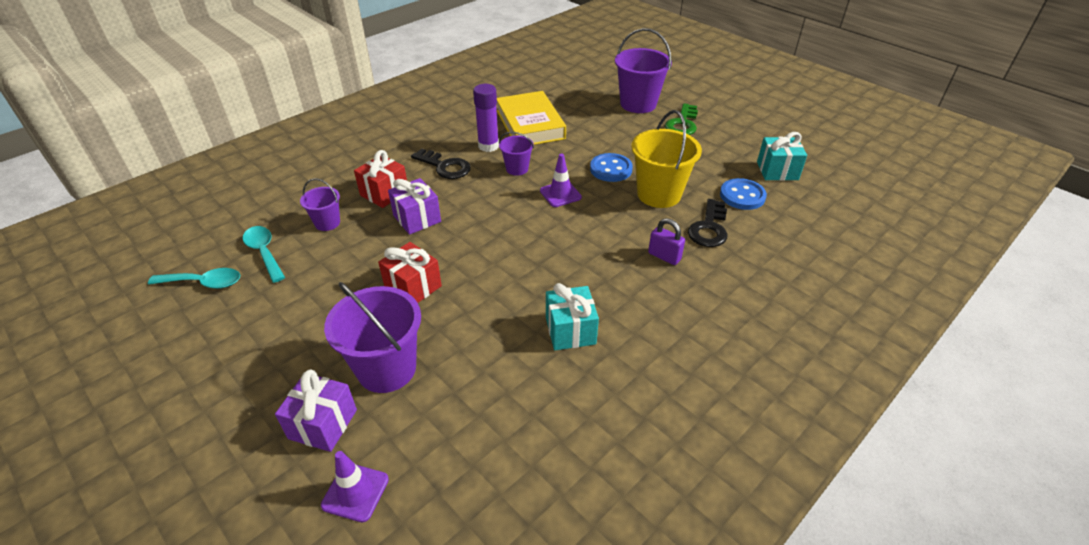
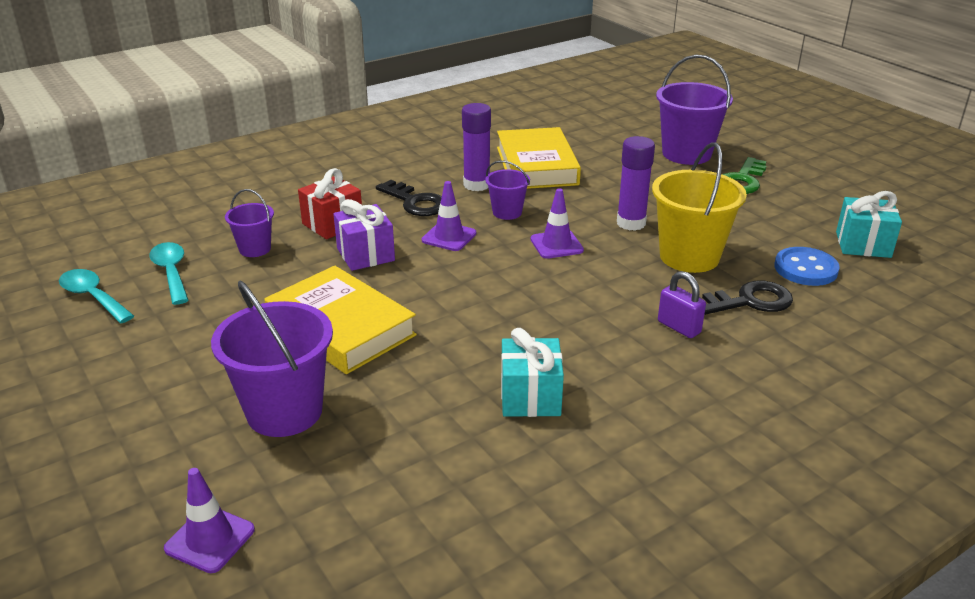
camera: 10 degrees right, 10 degrees down
turquoise spoon [148,268,240,289] -> turquoise spoon turned 150 degrees counterclockwise [59,269,134,323]
purple gift [275,369,357,452] -> none
red gift [378,242,442,303] -> yellow book [265,266,417,374]
blue button [590,153,633,182] -> purple glue stick [617,136,655,231]
black key [688,199,728,247] -> black key turned 135 degrees counterclockwise [699,281,793,315]
none -> purple traffic cone [421,181,476,251]

